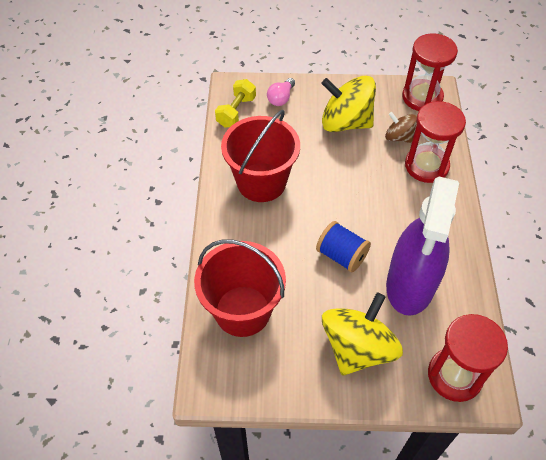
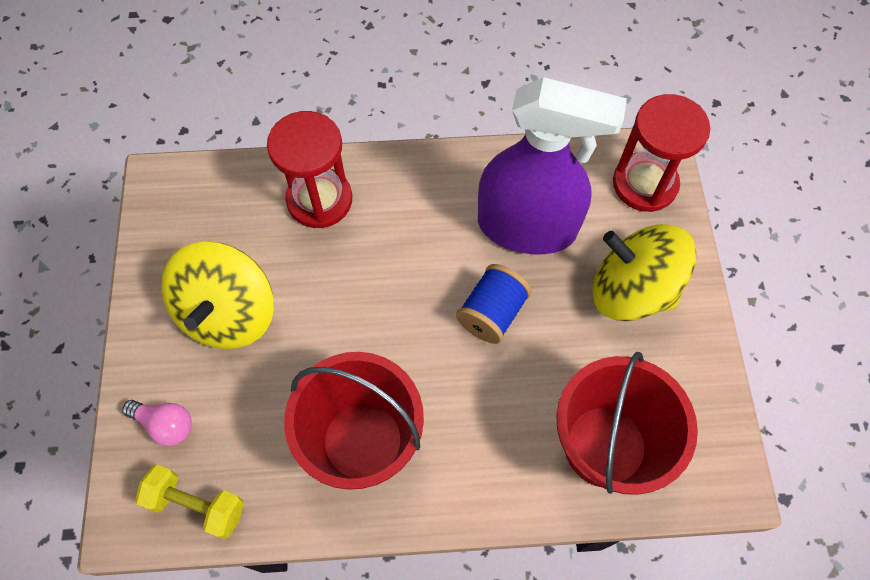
camera: 95 degrees left, 10 degrees up
brown spinning top [385,112,417,143] -> none
red hourglass [402,33,458,111] -> none

